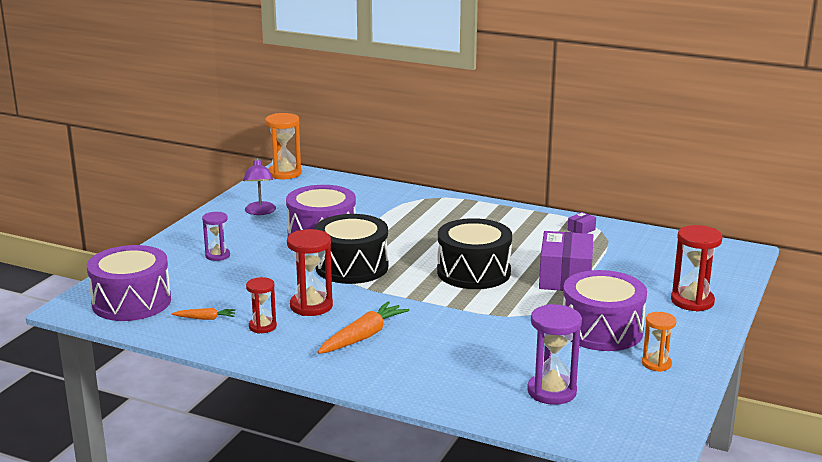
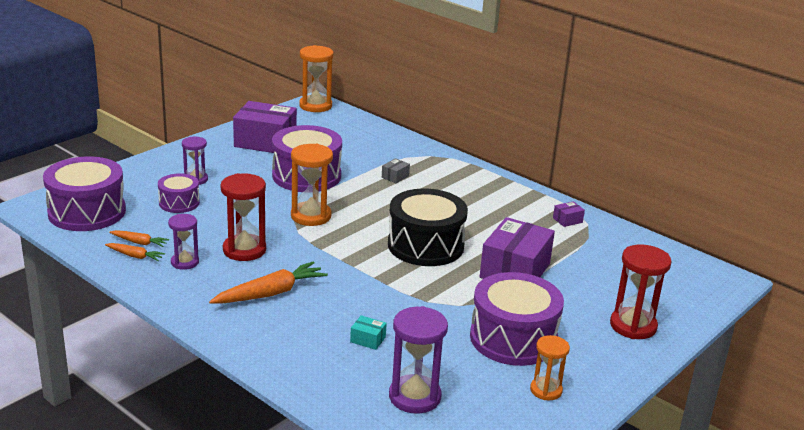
camera: 15 degrees right, 5 degrees up
purple lamp [243,158,276,215] -> purple box [233,101,297,153]
red hourglass [246,277,277,334] -> purple hourglass [168,214,199,270]
black drum [314,214,388,284] -> orange hourglass [291,144,333,226]
none -> orange carrot [105,243,165,261]
none -> purple drum [158,173,200,213]
none -> turquoise box [350,315,387,350]
none -> grey box [382,158,410,183]

